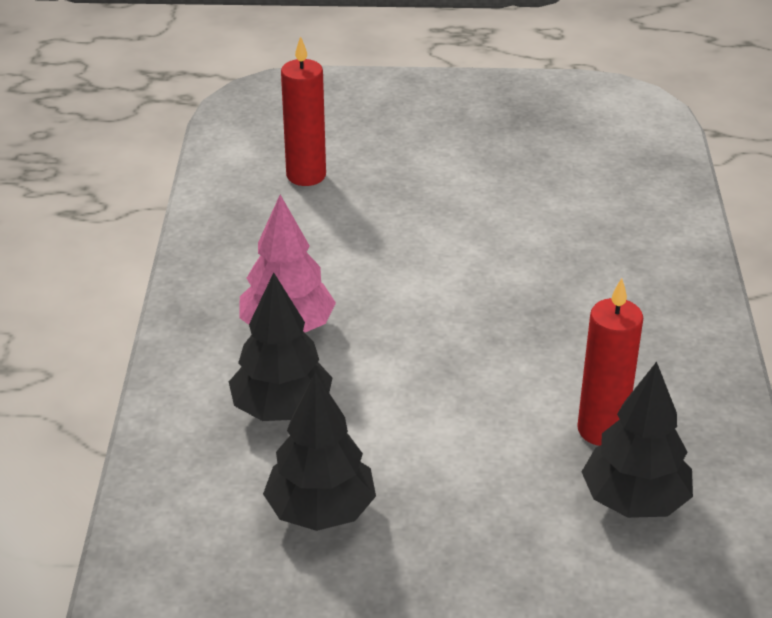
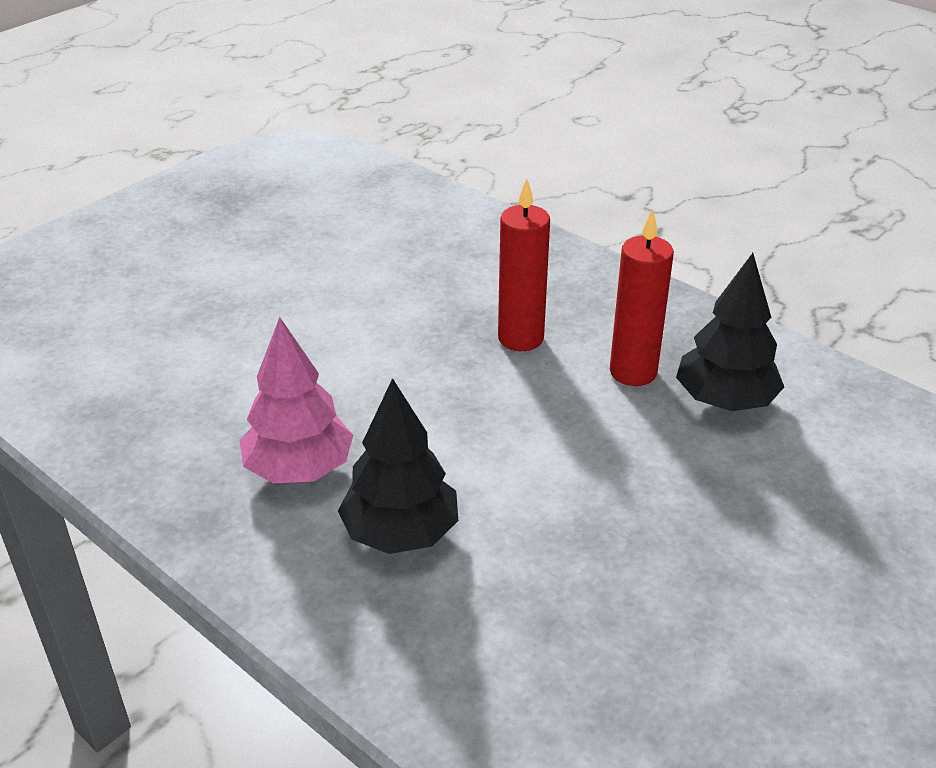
camera: 50 degrees left, 0 degrees up
black tree [263,372,376,531] -> none
red candle [281,36,326,186] -> red candle moved to [498,179,550,351]

